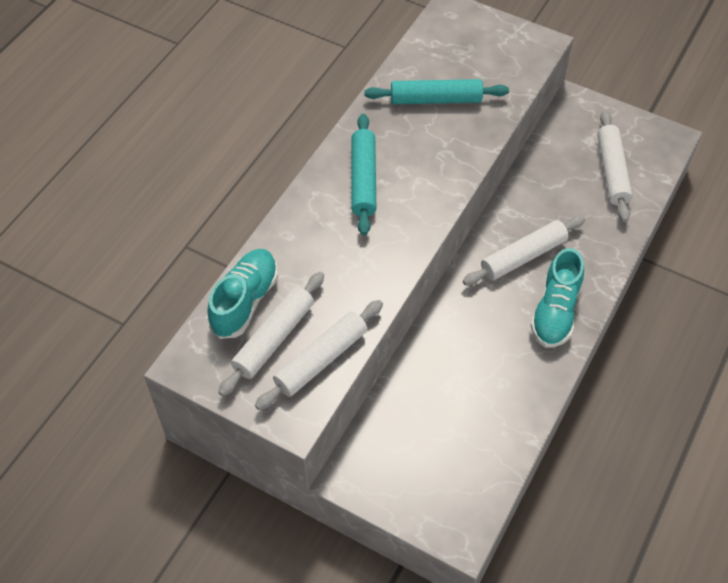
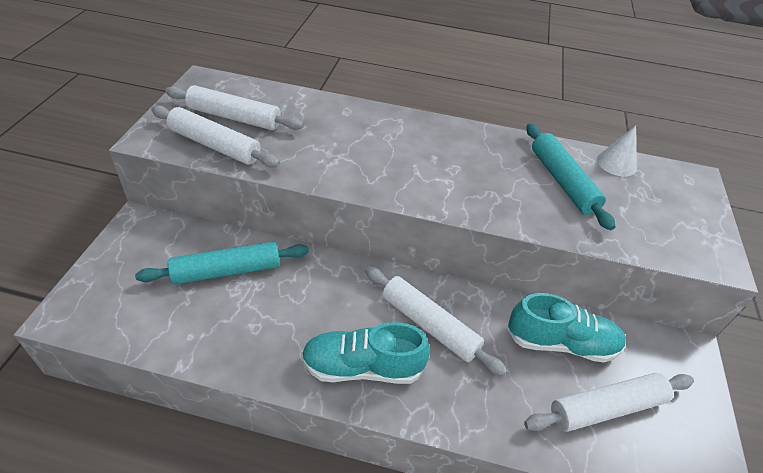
camera: 70 degrees right, 10 degrees down
turquoise shoe [207,249,278,339] -> turquoise shoe moved to [507,293,626,363]
turquoise rolling pin [351,114,376,235] -> turquoise rolling pin moved to [135,242,309,284]
none -> white cone [597,125,637,177]

